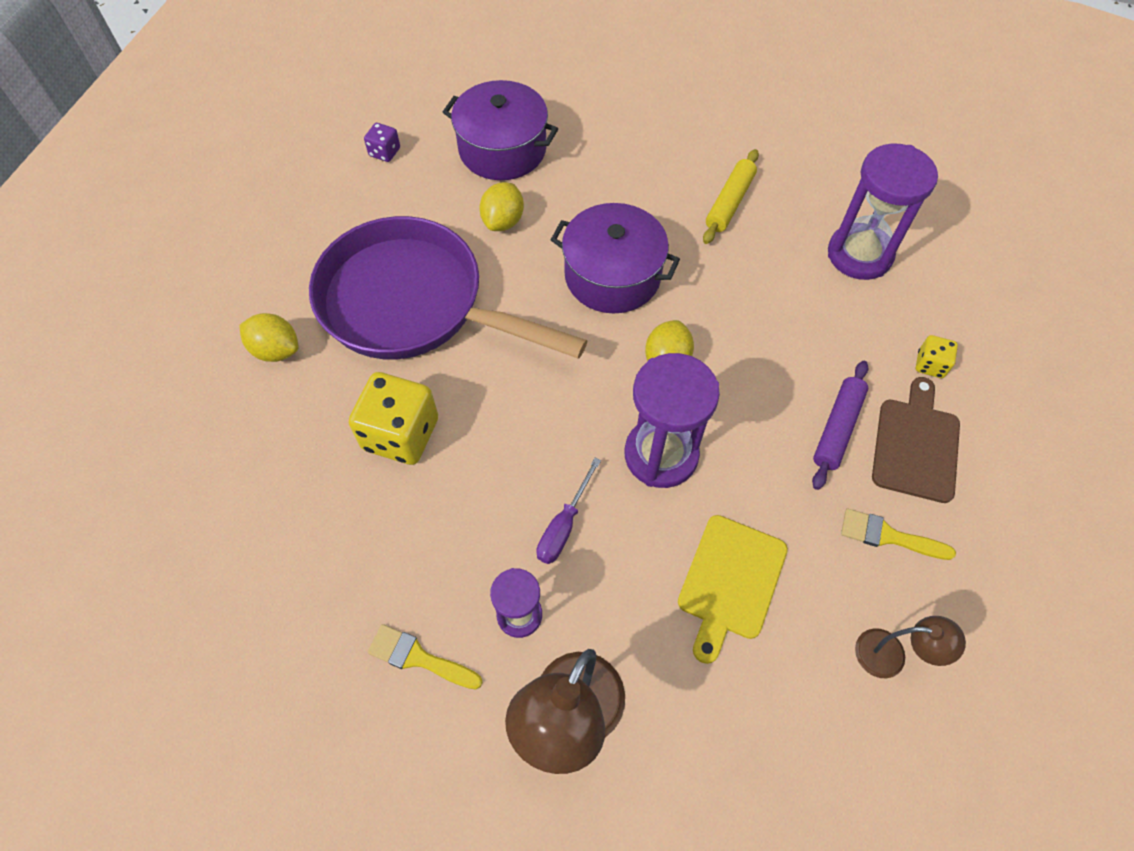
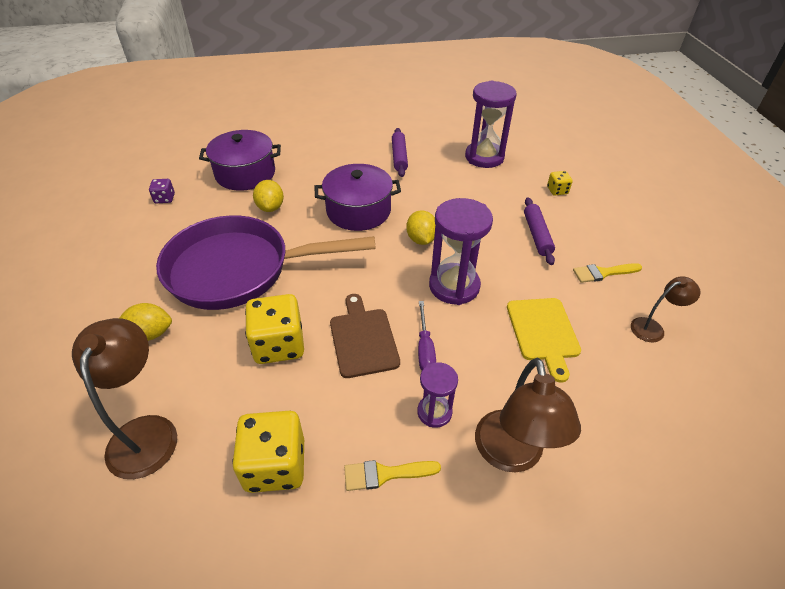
camera: 30 degrees left, 15 degrees down
yellow rolling pin [703,149,759,244] -> purple rolling pin [392,128,408,177]
brown cutting board [872,377,960,503] -> brown cutting board moved to [330,294,400,378]
none -> brown lamp [72,318,177,479]
none -> yellow dice [232,411,304,493]

